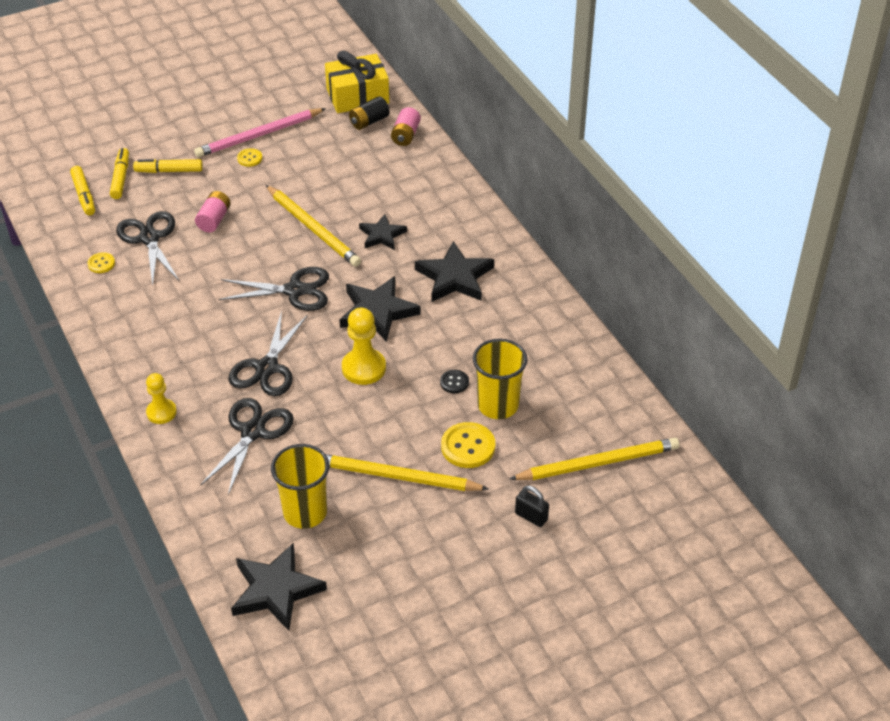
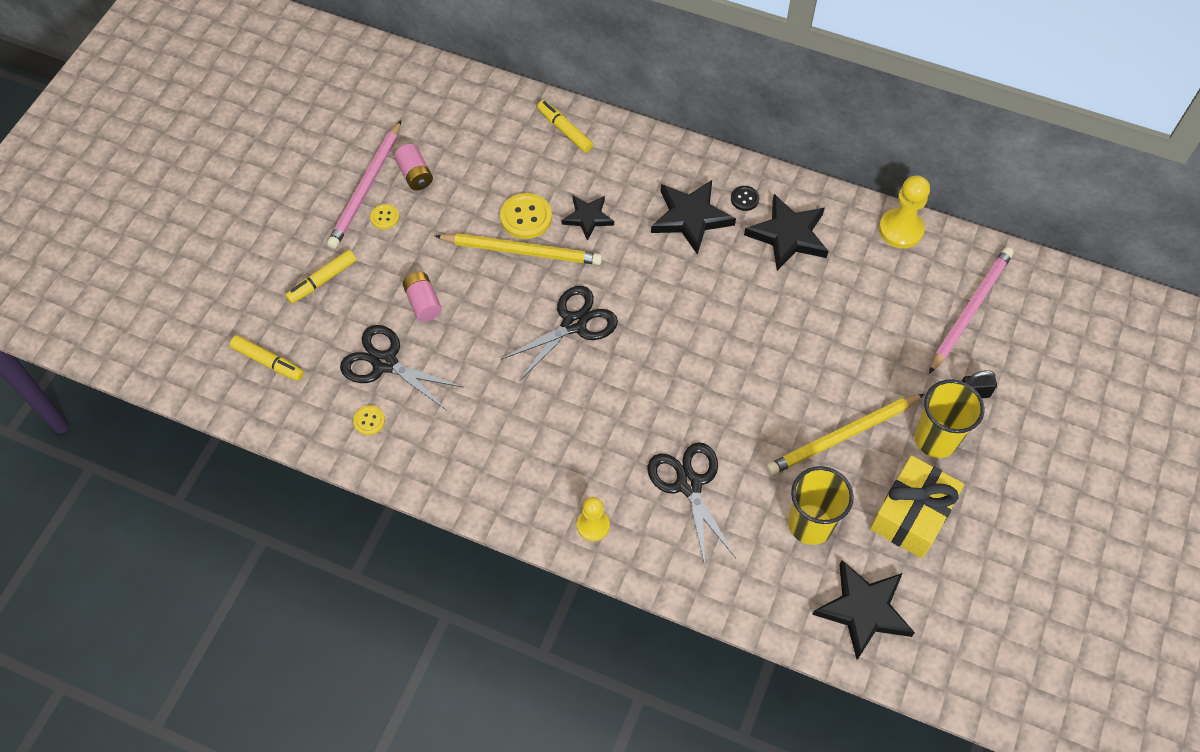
camera: 40 degrees left, 15 degrees up
yellow marker [110,148,129,199] -> yellow marker moved to [537,100,593,153]
black scissors [228,311,308,396] -> none
yellow gift [325,51,389,113] -> yellow gift moved to [870,455,964,558]
black star [339,276,421,342] -> black star moved to [744,194,829,271]
yellow pawn [342,307,386,385] -> yellow pawn moved to [879,176,930,248]
black battery [349,97,390,130] -> none
pink battery [391,107,421,146] -> pink battery moved to [394,144,433,190]
black button [440,370,469,393] -> black button moved to [731,186,759,211]
yellow button [441,422,495,468] -> yellow button moved to [500,193,552,239]
yellow cup [473,339,527,419] -> yellow cup moved to [914,379,984,458]
yellow pencil [509,438,679,480] -> pink pencil [929,247,1014,374]

